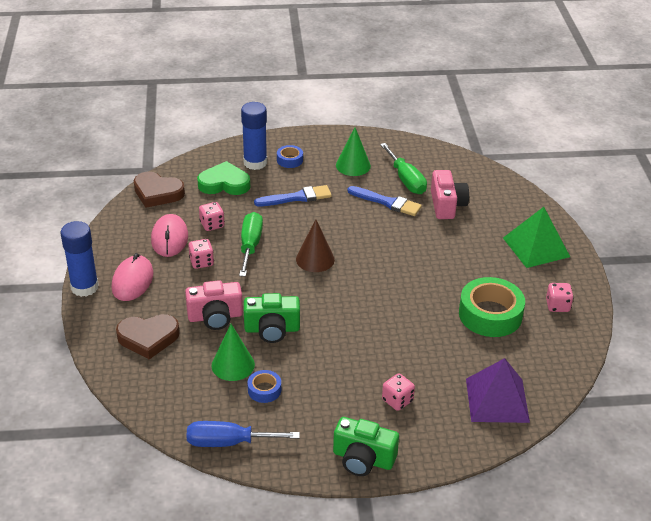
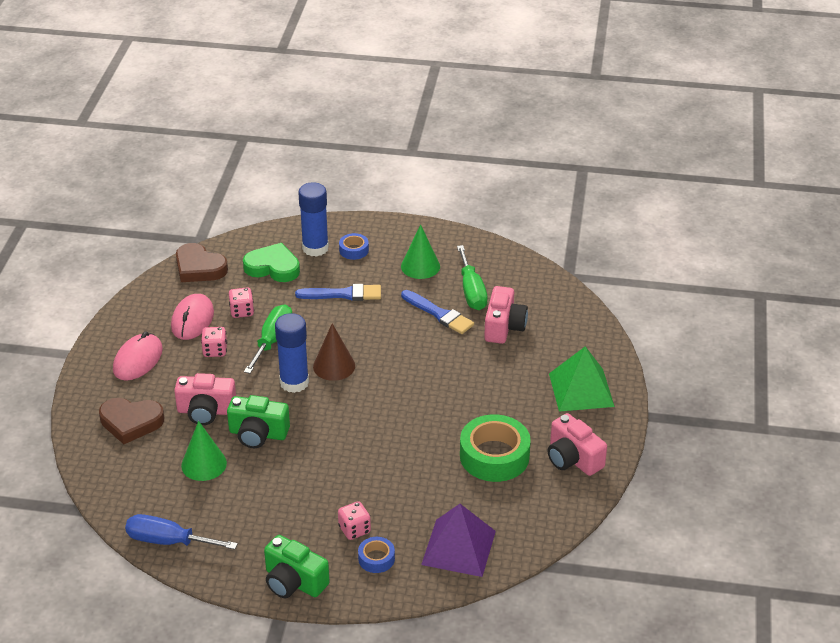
camera: 15 degrees right, 0 degrees up
blue glue stick [60,221,99,297] -> blue glue stick moved to [275,313,309,393]
blue tape [248,370,281,403] -> blue tape moved to [358,537,395,573]
pink dice [546,283,574,312] -> pink camera [548,413,607,476]

